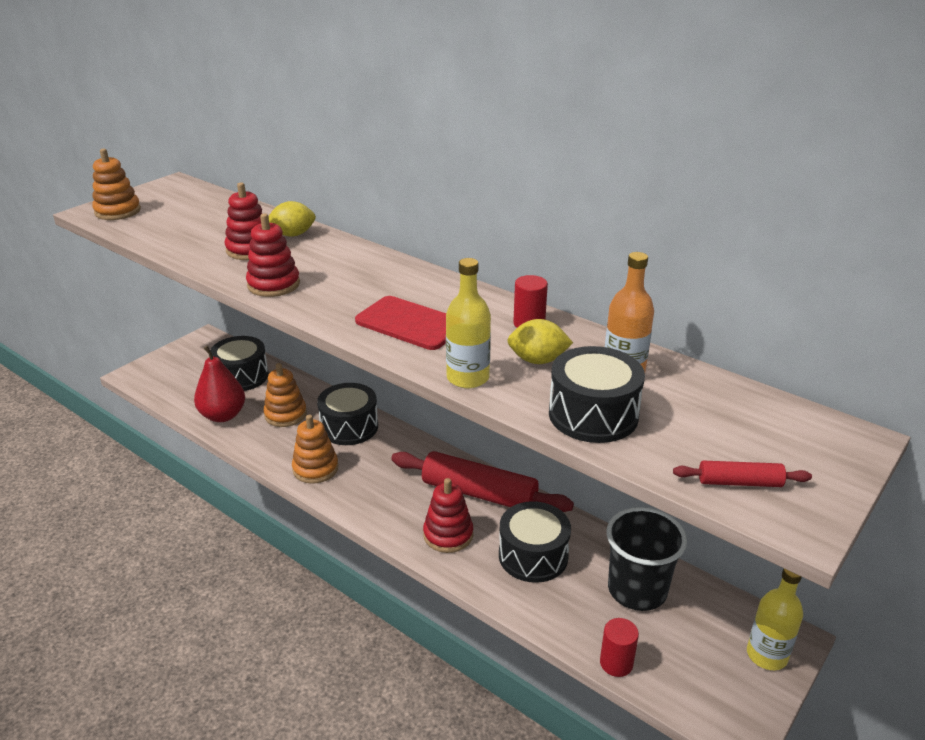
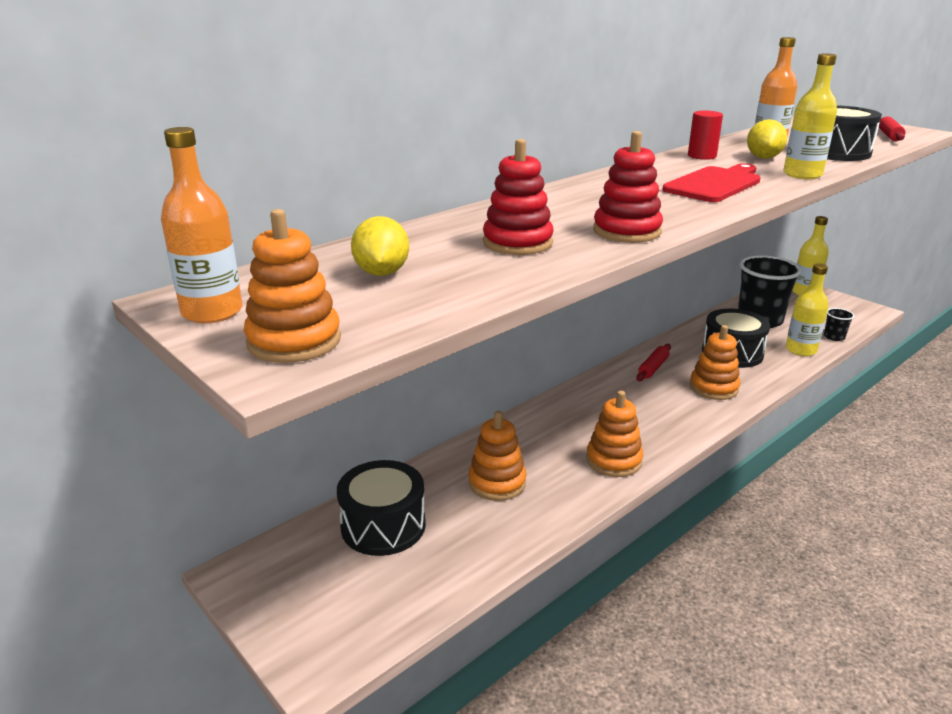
camera: 80 degrees left, 5 degrees down
red pear [194,346,245,422] -> none
yellow lemon [268,201,316,237] -> yellow lemon moved to [351,216,409,276]
black drum [317,383,378,445] -> none
red rolling pin [391,451,574,512] -> red rolling pin [636,344,671,381], size x0.45
red stacking toy [423,478,473,553] -> orange stacking toy [690,325,740,400]
red cylinder [600,618,639,677] -> black cup [824,308,854,341]
none -> orange bottle [161,127,242,323]
none -> yellow bottle [786,263,829,356]

